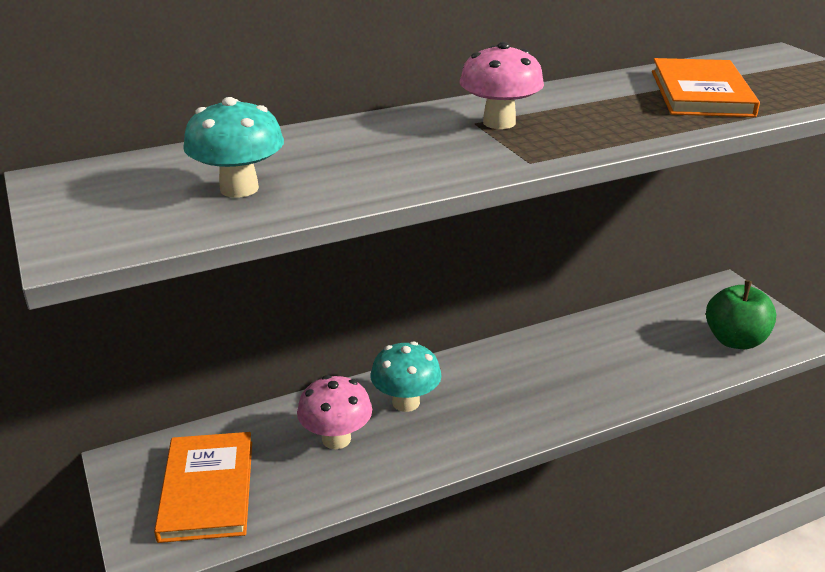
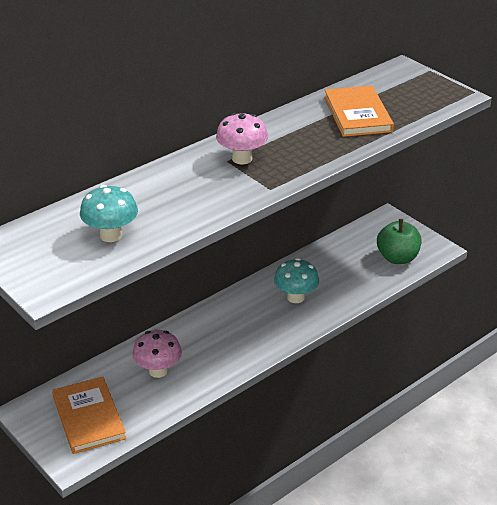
camera: 15 degrees left, 5 degrees up
turquoise mushroom [370,341,442,412] -> turquoise mushroom moved to [274,258,319,303]

